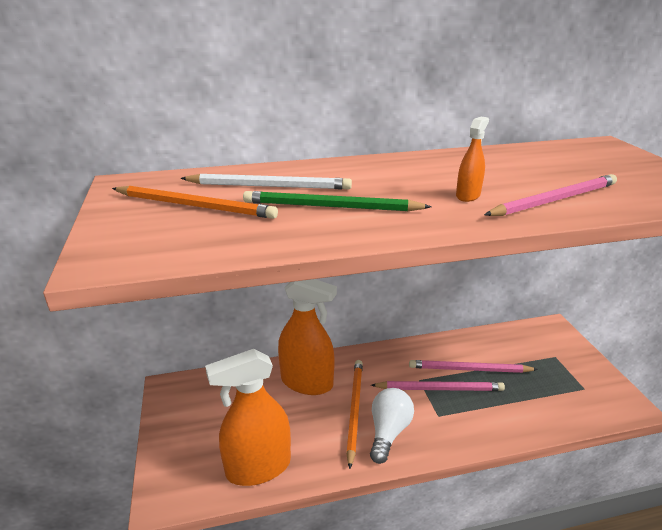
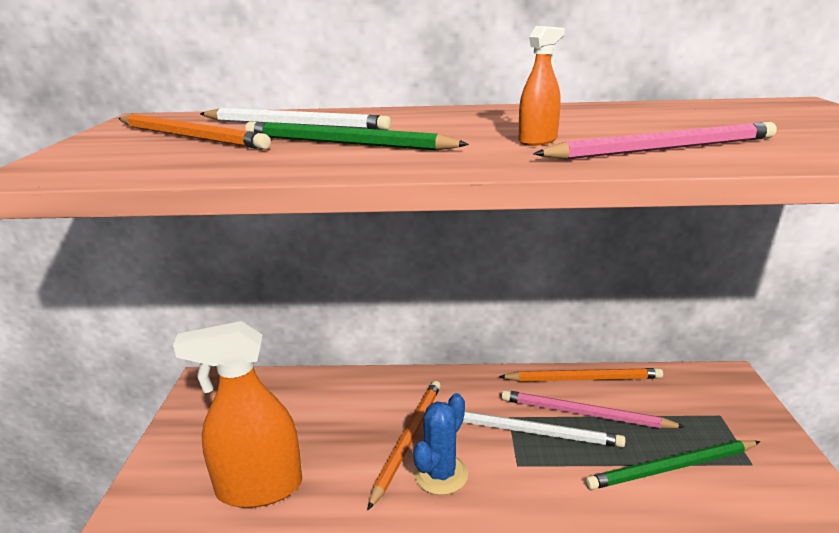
camera: 15 degrees right, 5 degrees down
orange spray bottle [278,279,337,395] -> none
white light bulb [370,388,414,464] -> blue cactus [413,393,468,495]
pink pencil [371,381,505,391] -> white pencil [463,411,626,447]
none -> orange pencil [499,368,663,381]
none -> green pencil [585,440,760,490]

